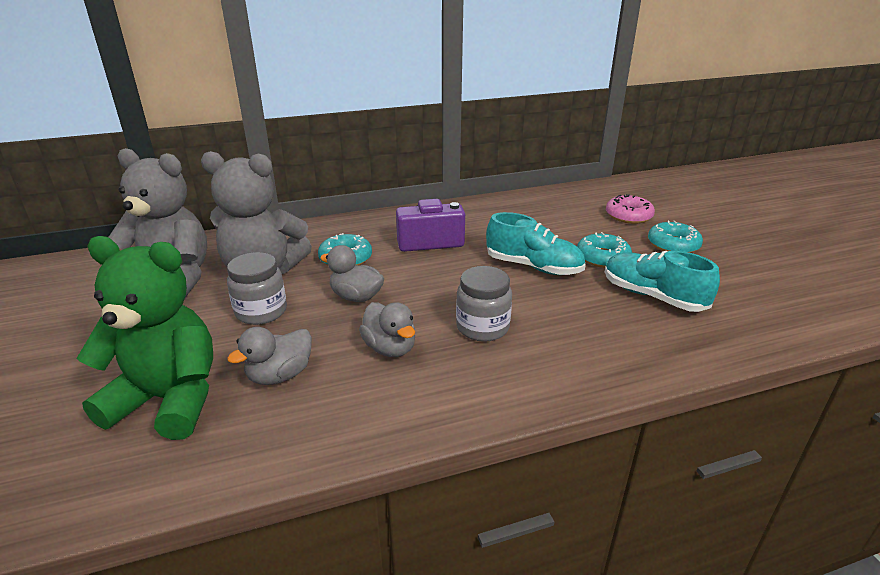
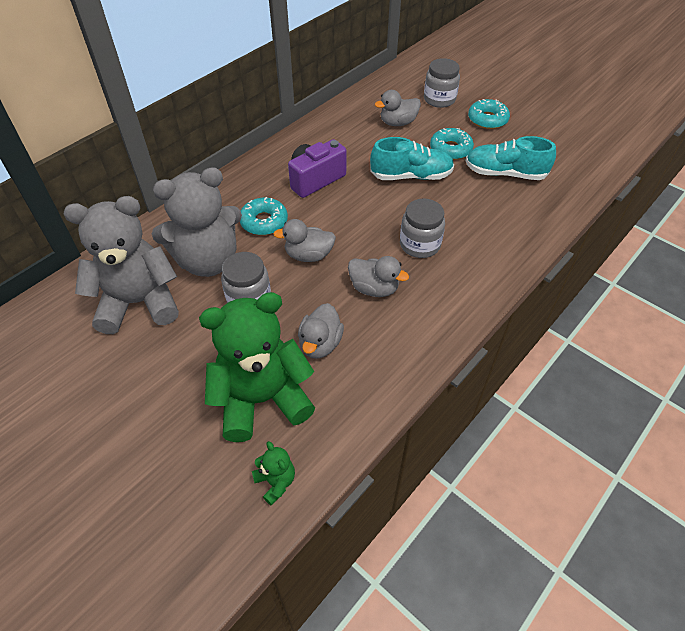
camera: 30 degrees left, 20 degrees up
pink donut [606,194,655,224] -> grey jar [424,58,460,108]
none -> green teddy bear [252,441,295,506]
none -> grey duck [375,90,421,126]

